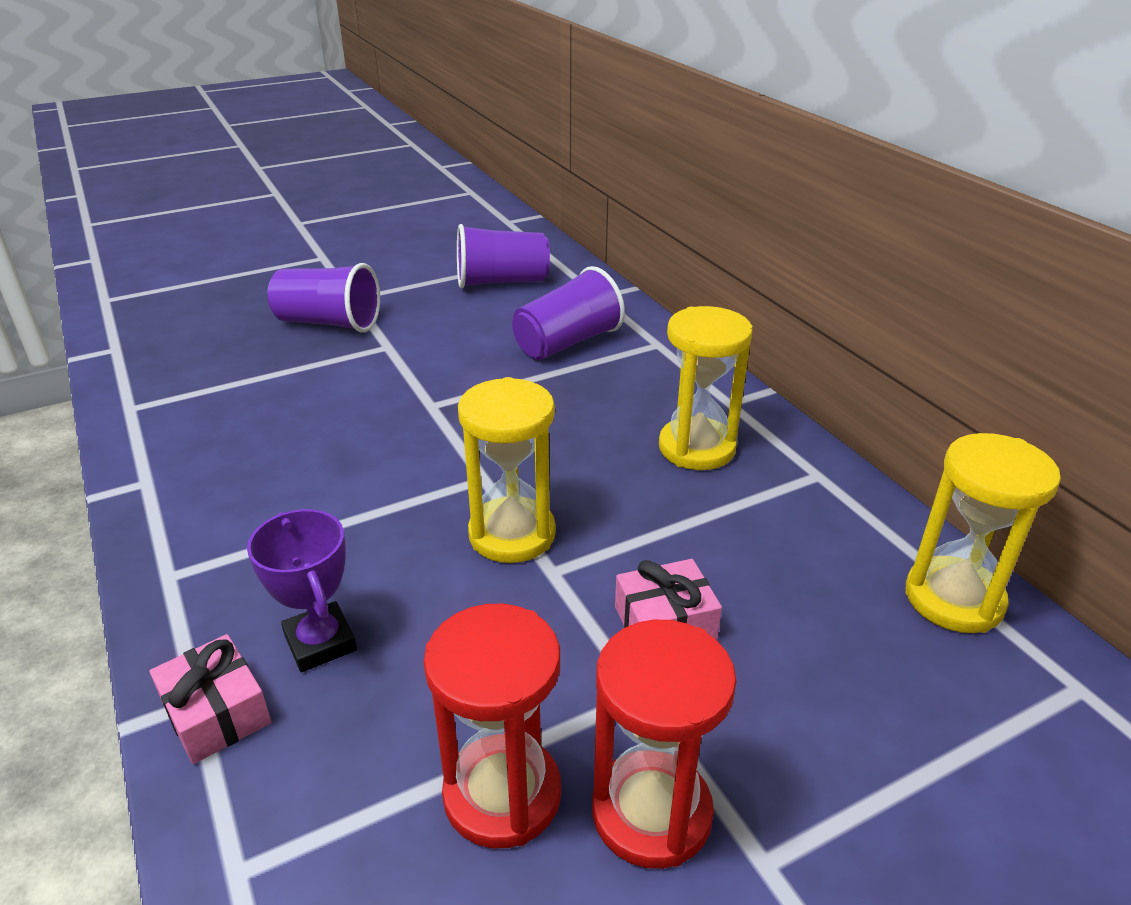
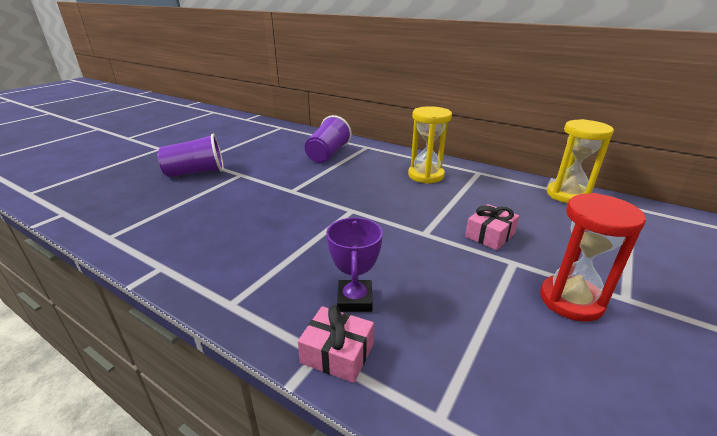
camera: 30 degrees left, 5 degrees down
purple trophy [247,509,357,672] -> purple trophy turned 60 degrees clockwise [326,217,383,312]
red hourglass [424,604,561,848] -> none
purple cup [457,224,550,288] -> none
yellow hourglass [458,377,556,563] -> none

